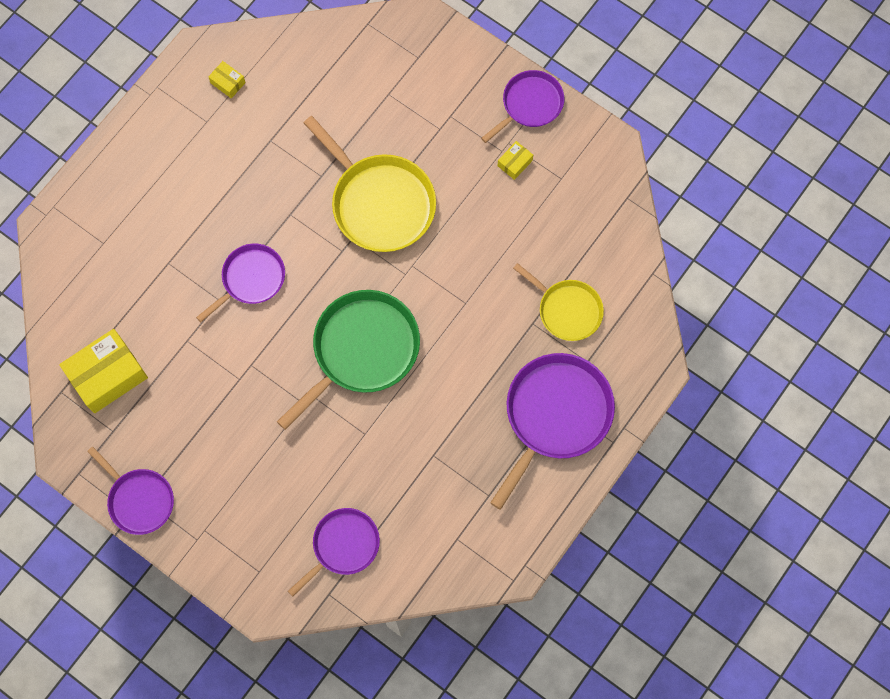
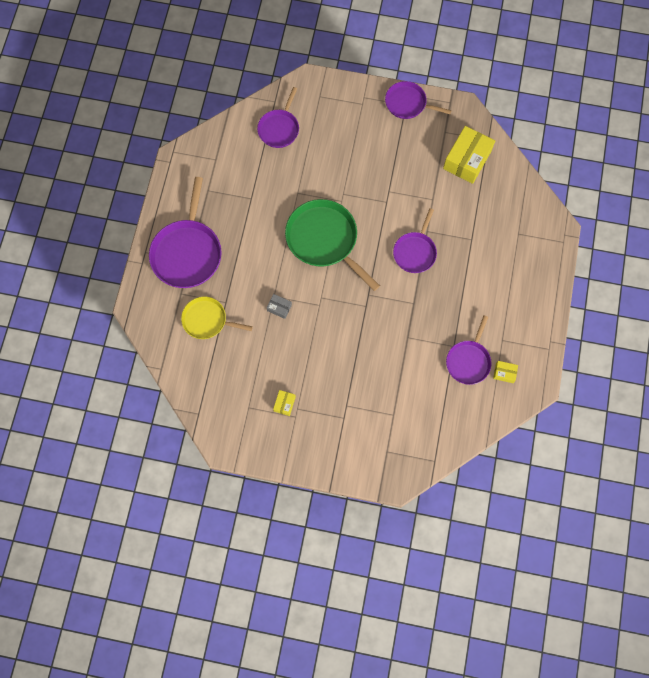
camera: 155 degrees right, 0 degrees up
green pan [277,290,420,430] -> green pan turned 120 degrees clockwise [285,199,380,291]
yellow pan [304,116,436,252] -> none
purple pan [481,70,564,143] -> purple pan moved to [446,315,492,385]
none -> grey box [267,294,292,319]

